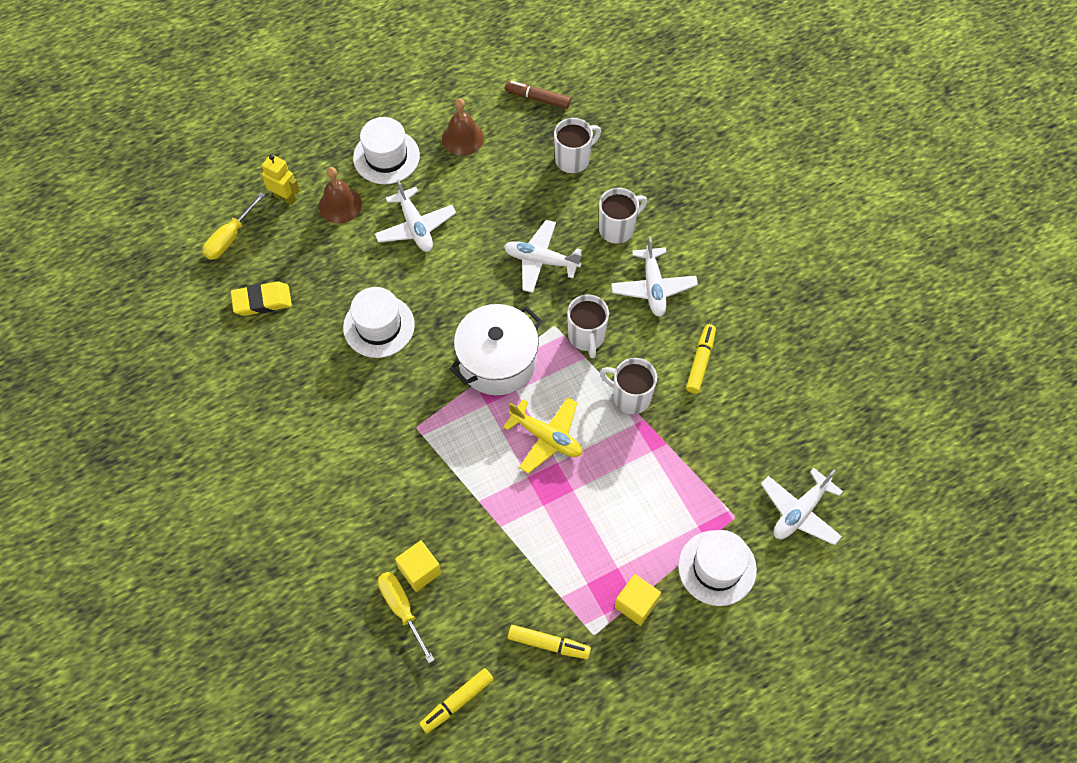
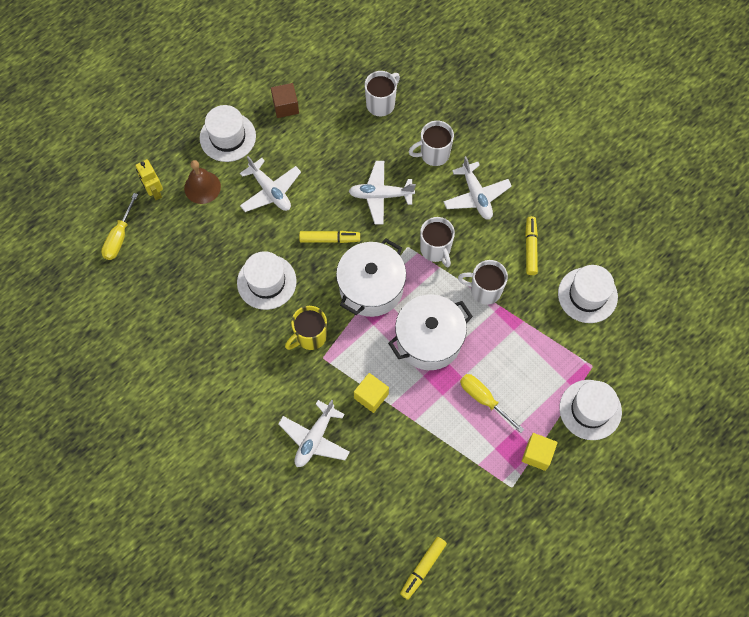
camera: 15 degrees left, 5 degrees up
yellow eraser [231,281,292,316] -> none
yellow robot [261,154,300,205] -> yellow robot turned 135 degrees counterclockwise [135,159,163,200]
yellow screwdriver [378,572,435,663] -> yellow screwdriver moved to [460,374,524,433]
yellow cube [395,540,441,592] -> yellow cube moved to [354,373,389,413]
brown bell [442,98,484,156] -> brown cube [271,83,299,118]
yellow plane [503,397,583,474] -> white pot [388,294,473,370]
brown marker [505,81,571,109] -> none
yellow marker [508,625,591,659] -> yellow marker moved to [299,231,360,243]
white mug [599,188,647,244] -> white mug turned 150 degrees counterclockwise [408,121,454,166]
white plane [761,468,843,545] -> white plane moved to [278,400,350,467]
none -> yellow mug [285,306,327,350]
none -> white hat [558,265,618,323]

